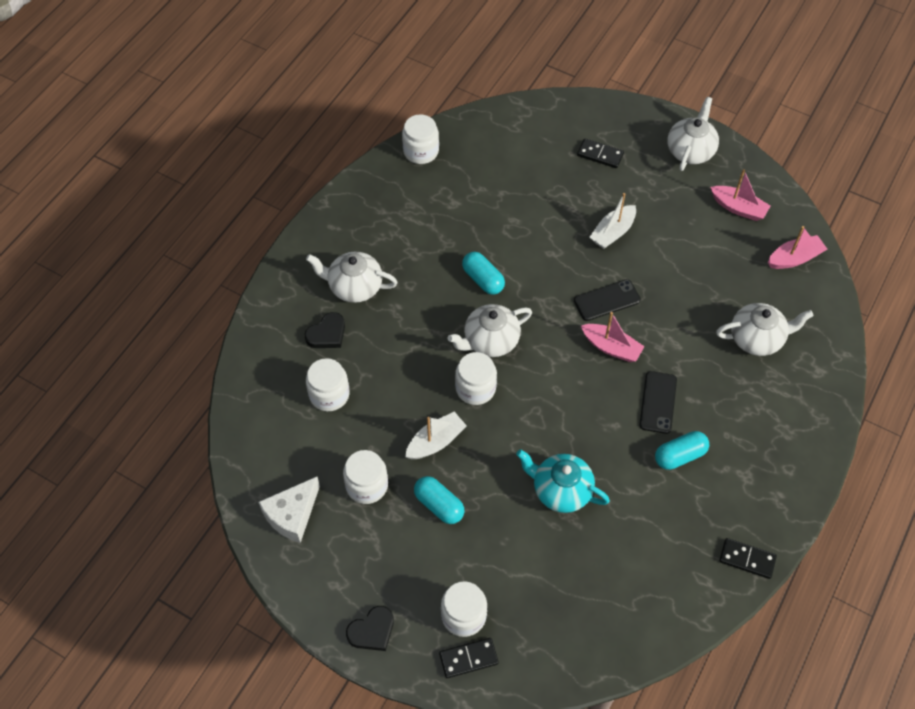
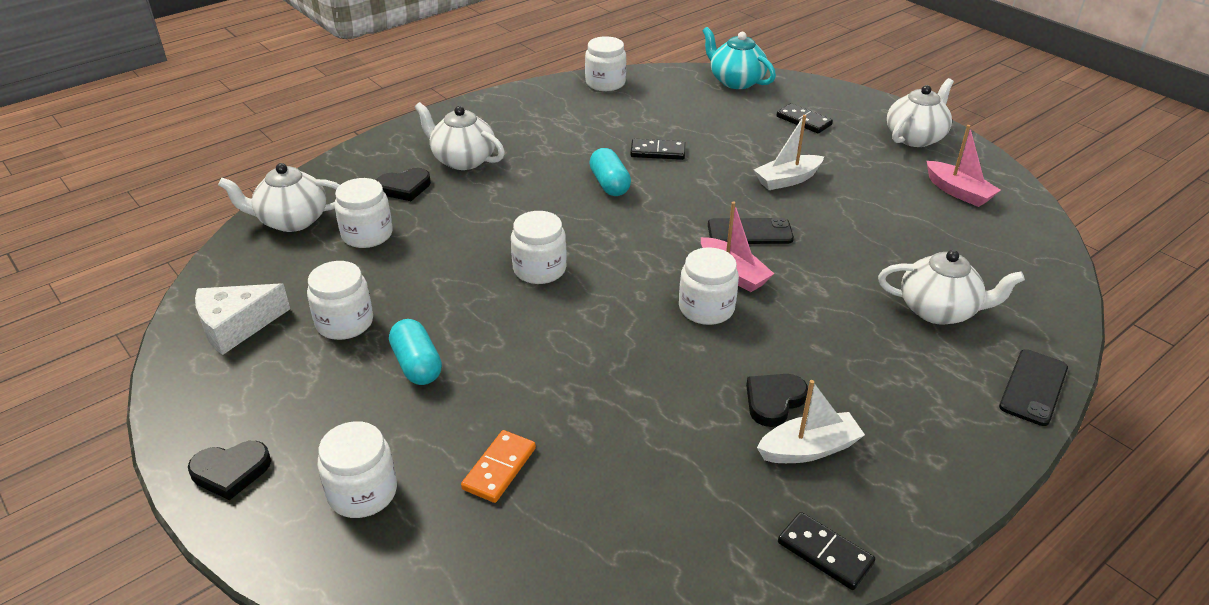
camera: 20 degrees right, 20 degrees down
white boat [405,412,467,459] -> white boat moved to [757,380,865,463]
black domino [439,638,499,678] -> black domino moved to [630,139,685,160]
white teapot [448,304,532,357] -> white teapot moved to [218,163,340,232]
turquoise teapot [516,449,610,513] -> turquoise teapot moved to [702,27,776,89]
black phone [639,371,677,434] -> black phone moved to [999,349,1068,426]
turquoise capsule [655,431,709,470] -> black heart [746,374,808,427]
pink boat [768,226,827,269] -> none
none -> orange domino [461,430,536,503]
none -> white jar [679,247,739,325]

